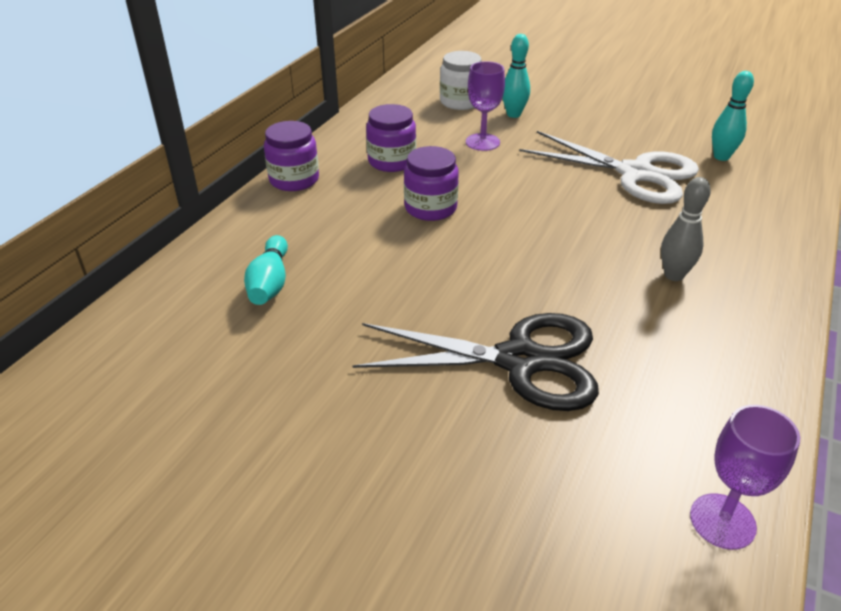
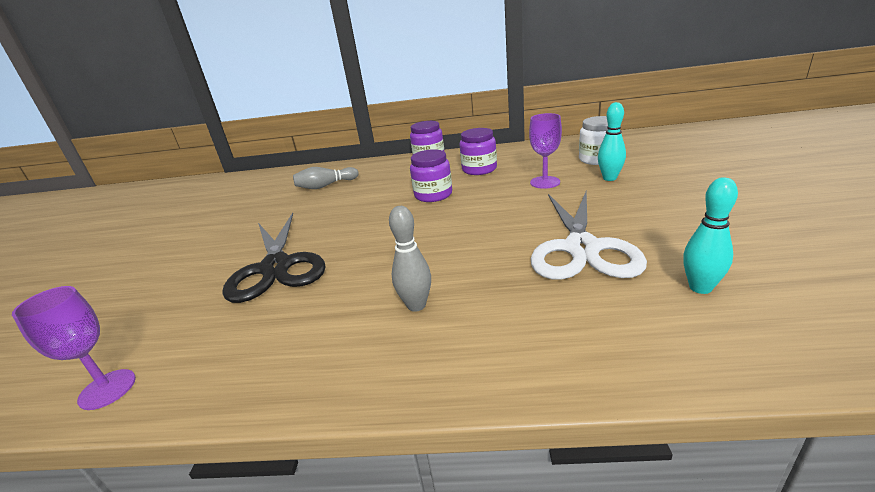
camera: 70 degrees right, 10 degrees down
turquoise bowling pin [244,235,288,305] -> grey bowling pin [293,167,359,189]

